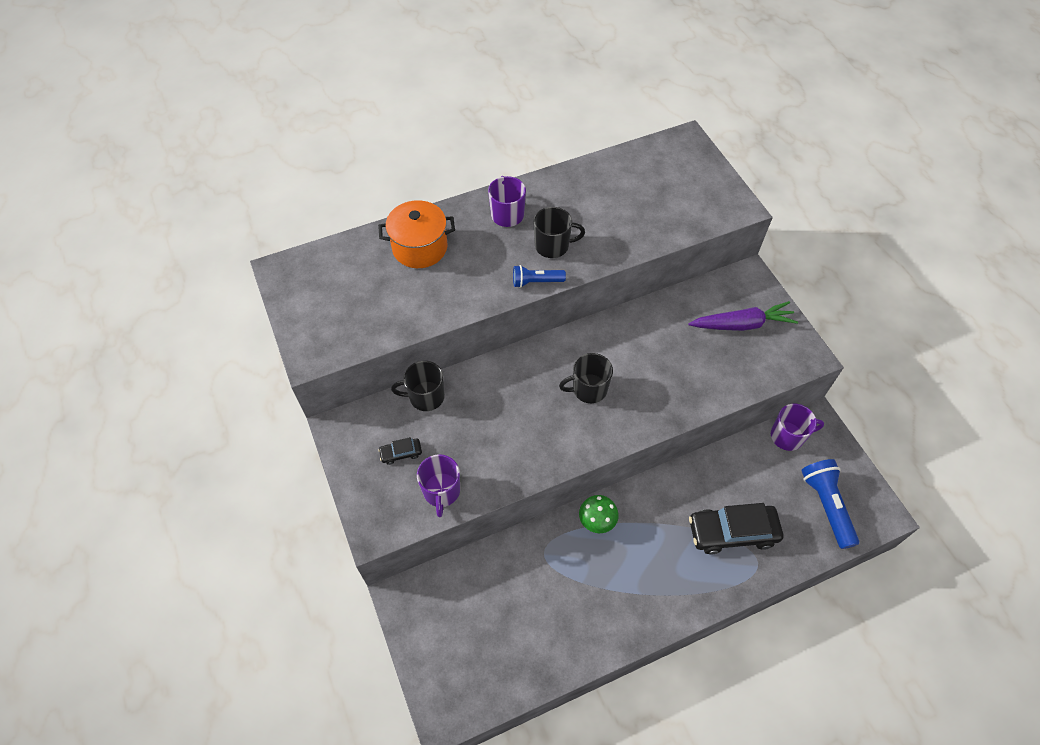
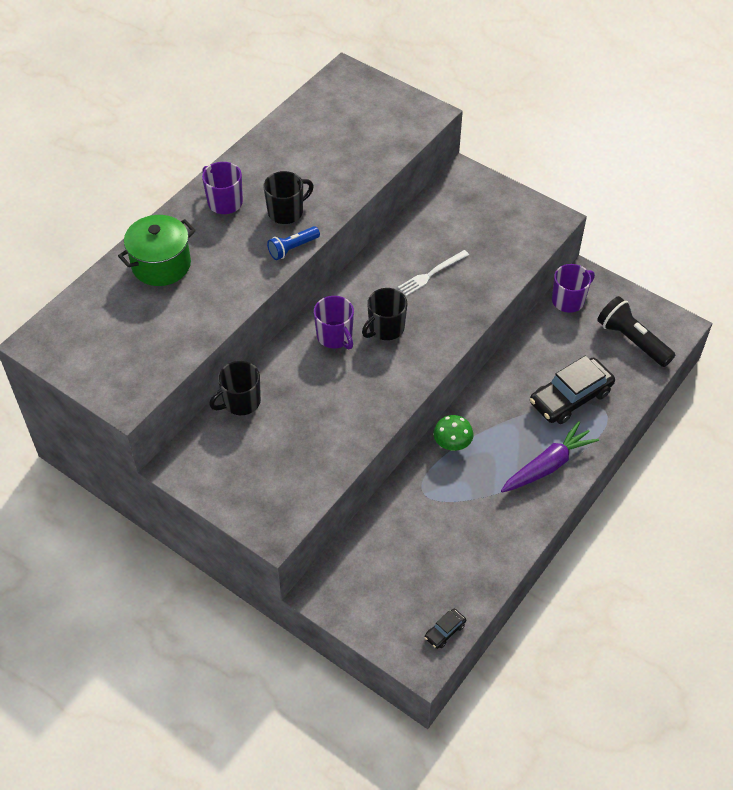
camera: 30 degrees left, 5 degrees down
orange pot [378,200,455,268] -> green pot [118,215,196,286]
black car [378,437,422,465] -> black car moved to [425,608,466,649]
purple mug [417,454,460,517] -> purple mug moved to [314,296,354,349]
purple carrot [688,301,798,331] -> purple carrot moved to [501,421,599,493]
blue flashlight [801,459,859,549] -> black flashlight [597,296,675,367]
none -> white fork [398,250,469,296]

